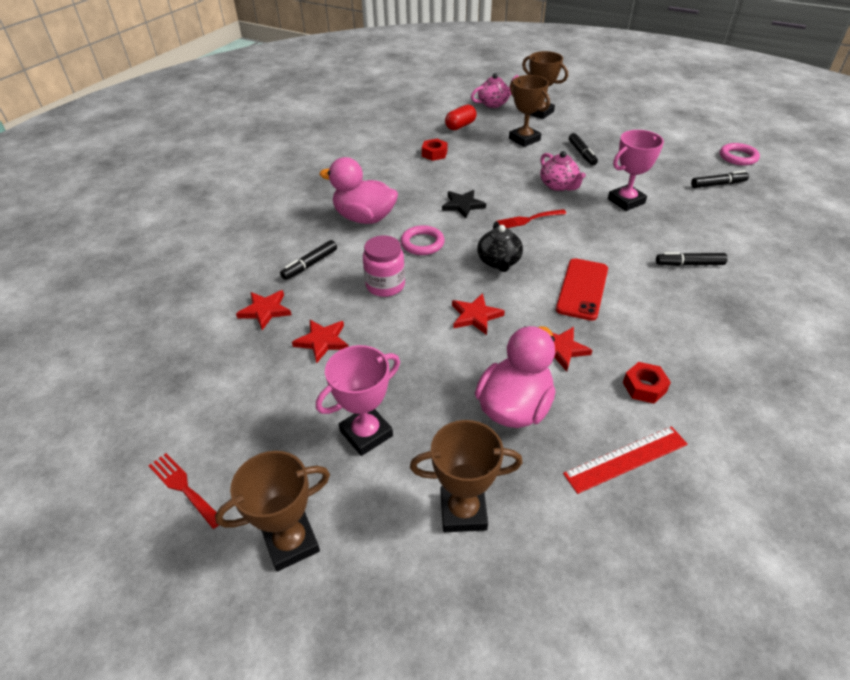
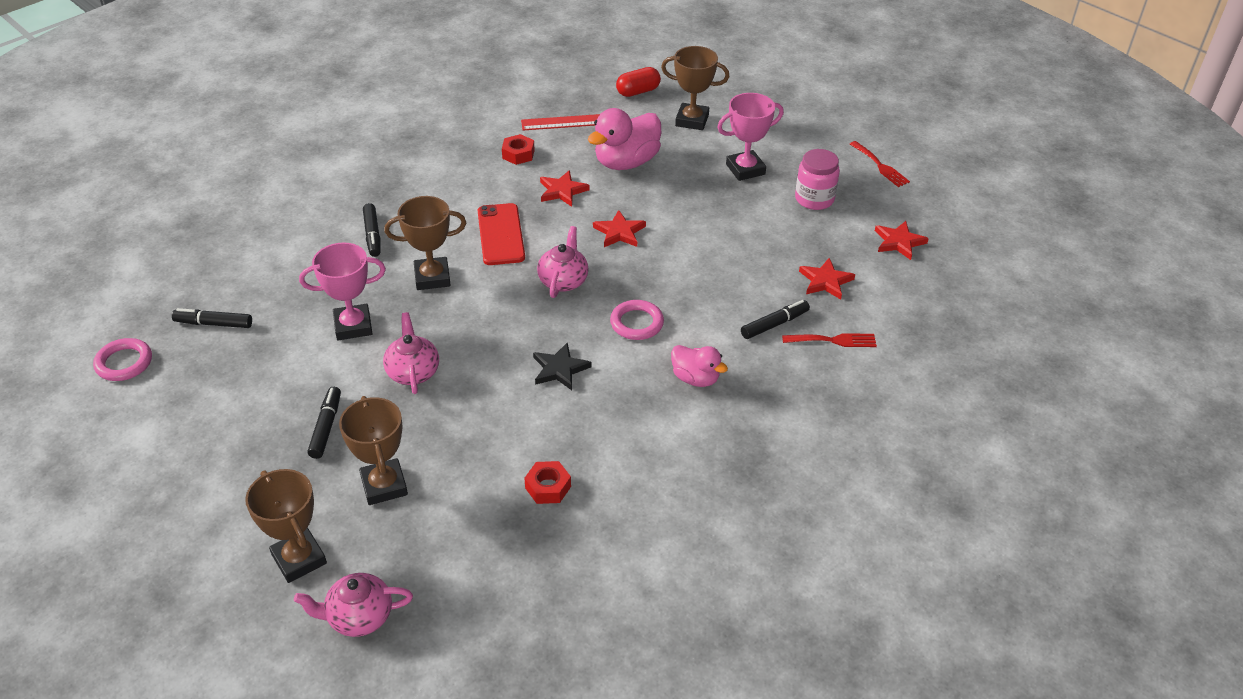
camera: 165 degrees left, 0 degrees up
brown trophy [215,451,330,572] -> brown trophy moved to [384,196,466,290]
red star [292,320,348,363] -> red star moved to [875,221,929,260]
pink duck [319,157,398,224] -> pink duck [671,345,728,387], size x0.59
pink jar [363,235,405,297] -> pink jar moved to [795,149,840,210]
red capsule [445,104,477,130] -> red capsule moved to [616,67,661,97]
black teapot [477,221,523,272] -> pink teapot [537,226,589,298]
red fork [497,209,567,228] -> red fork moved to [782,333,877,347]
red phone [556,258,608,321] -> red phone turned 45 degrees counterclockwise [478,203,525,265]
black marker [656,252,728,266] -> black marker turned 60 degrees clockwise [363,203,381,257]

